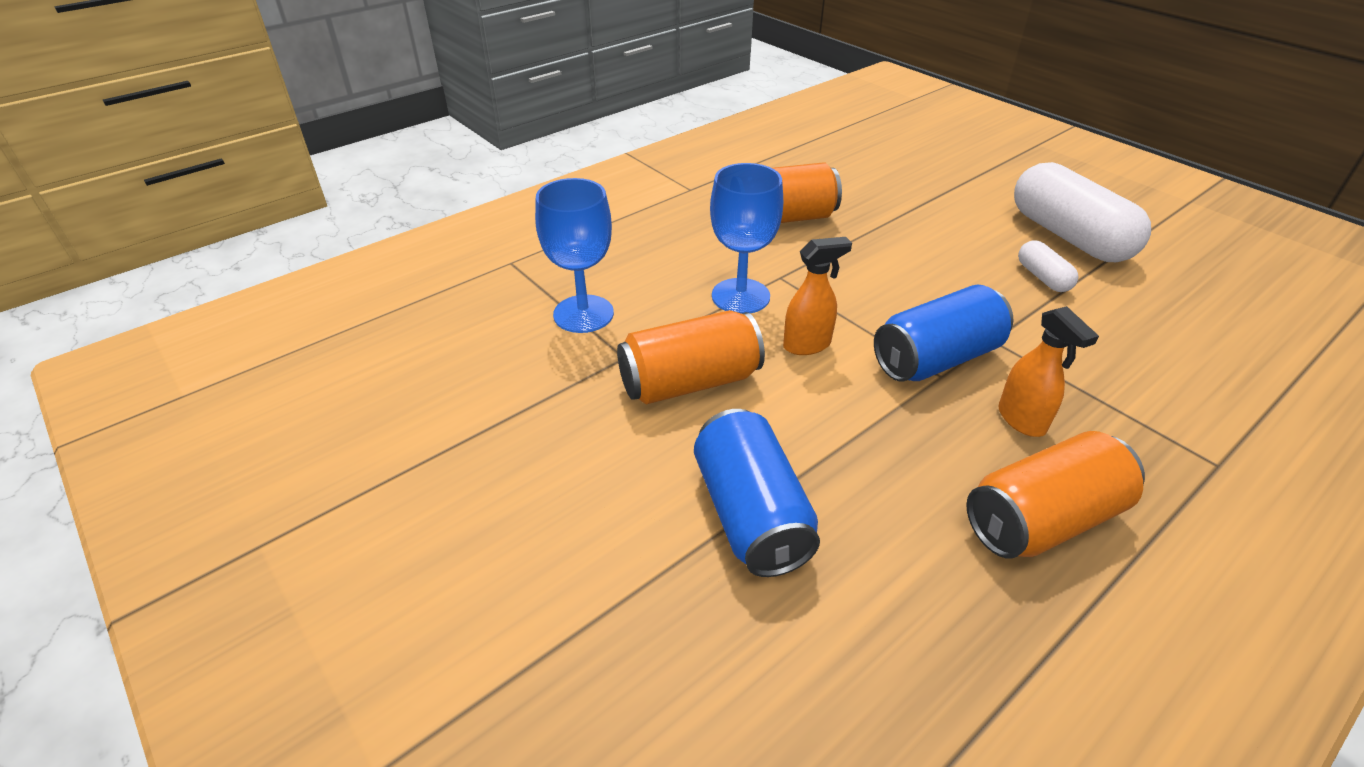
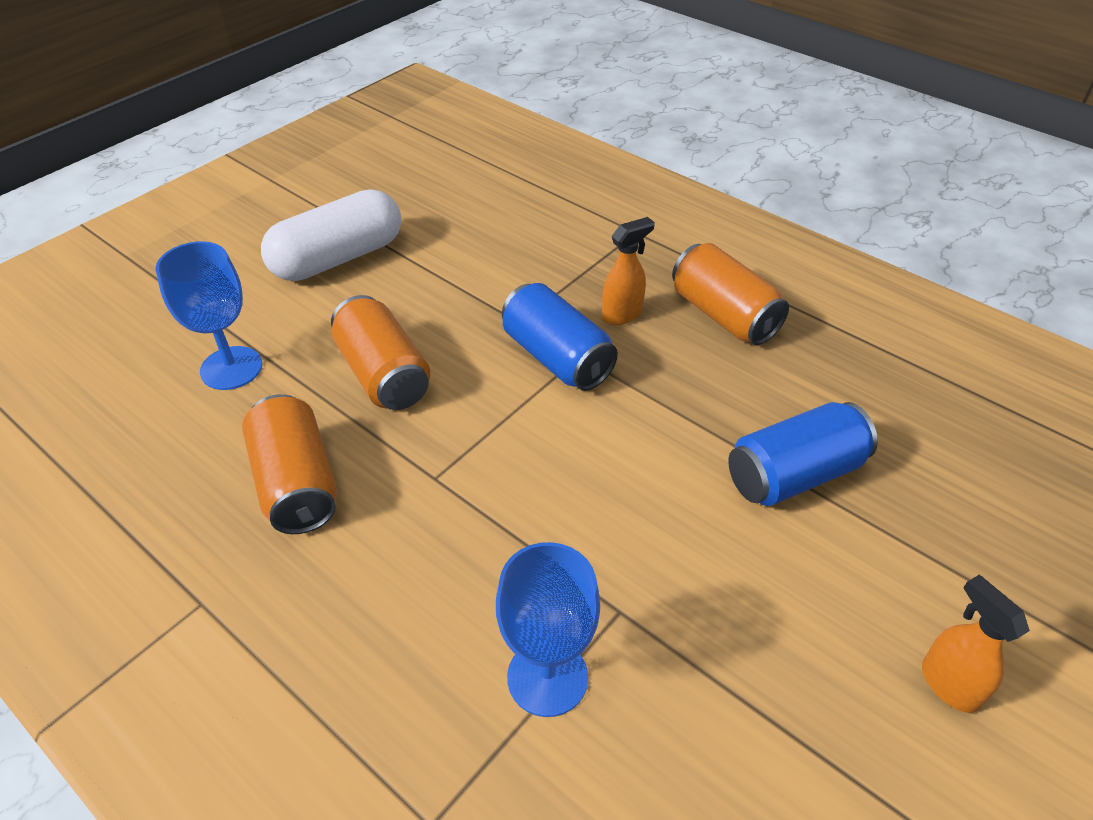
camera: 100 degrees left, 5 degrees up
orange can [617,310,765,404] -> orange can moved to [331,295,430,410]
blue goblet [710,163,783,314] -> blue goblet moved to [156,241,262,390]
orange spray bottle [783,237,852,355] -> orange spray bottle moved to [922,575,1030,713]
white capsule [1018,240,1078,292] -> none

